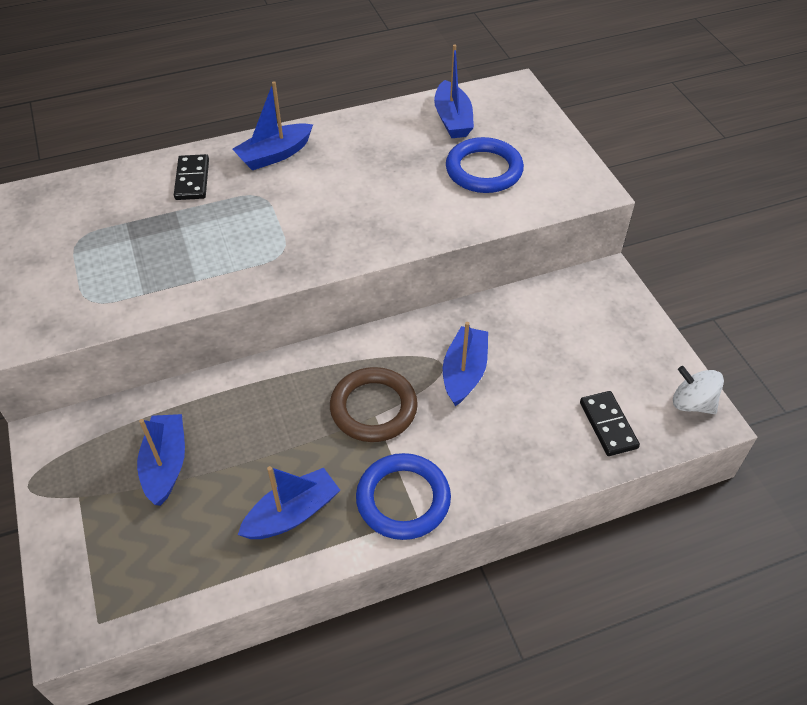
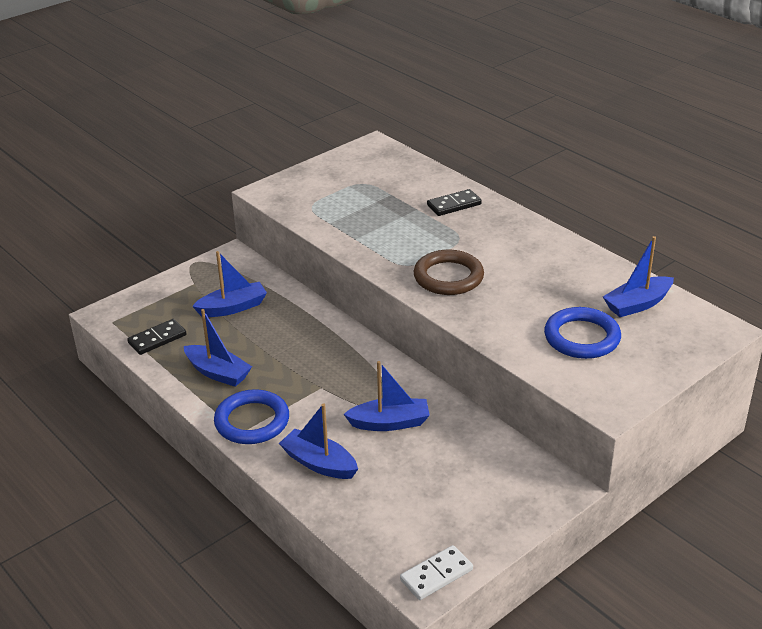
camera: 70 degrees right, 15 degrees down
blue boat [233,81,313,170] -> blue boat moved to [279,404,358,479]
brown ring [330,367,418,442] -> brown ring moved to [414,250,484,295]
black domino [580,391,640,456] -> black domino moved to [127,319,186,355]
white spinning top [673,366,724,414] -> white domino [400,545,473,600]

